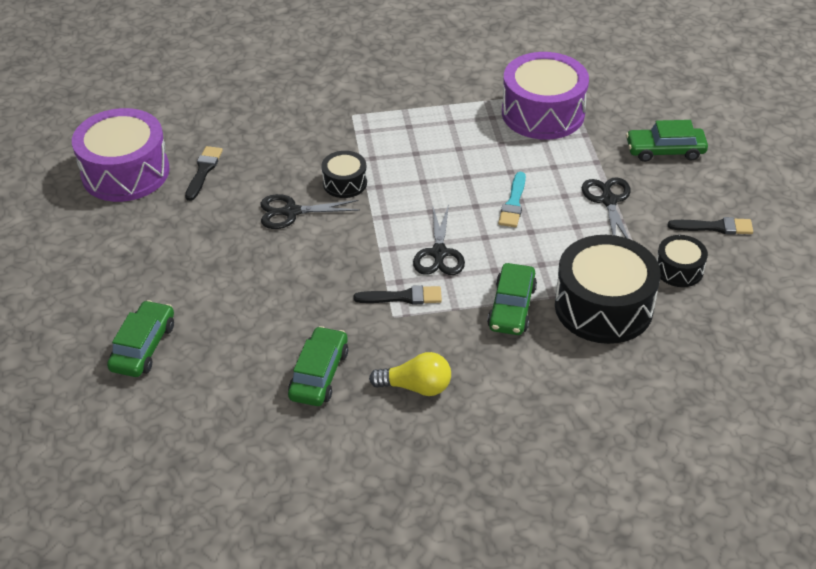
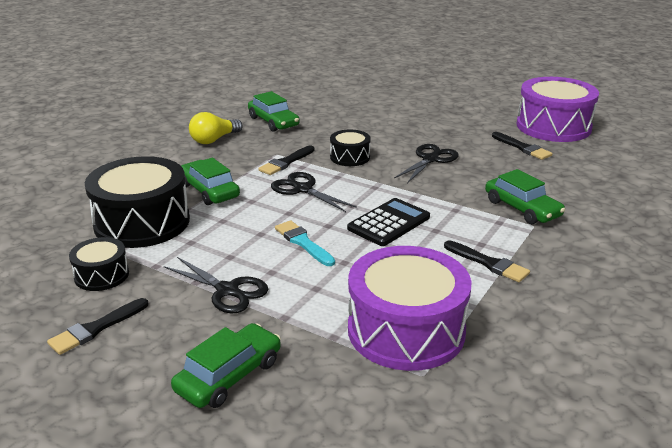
camera: 130 degrees right, 15 degrees down
green car [107,300,174,377] -> green car moved to [485,169,565,224]
black drum [321,151,367,198] -> black drum moved to [330,129,371,166]
none -> black calculator [347,198,430,246]
none -> black brush [444,240,530,282]

